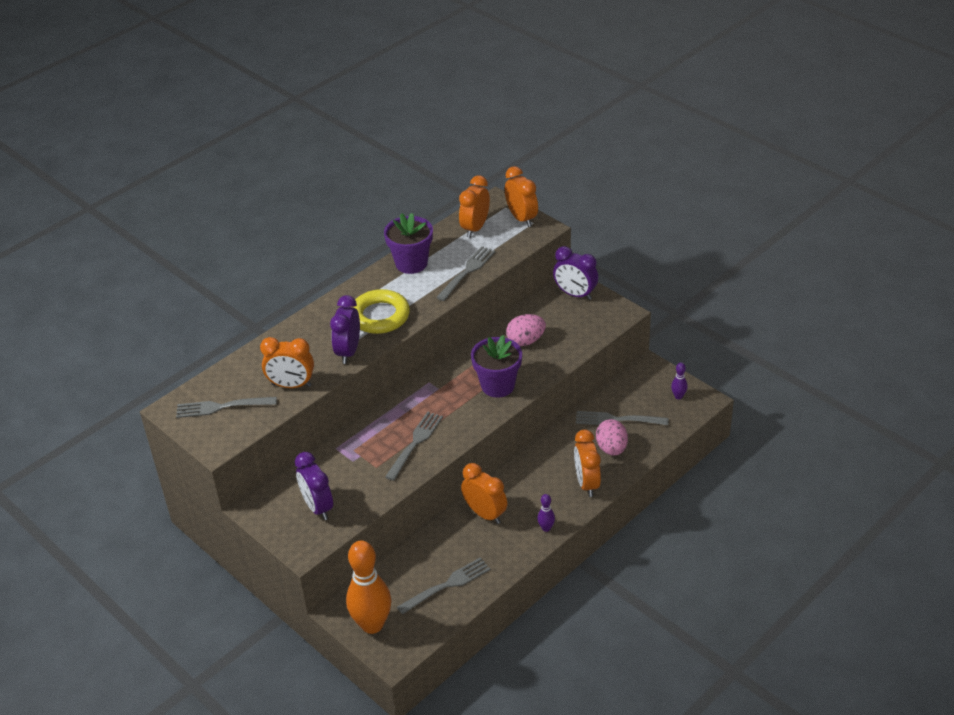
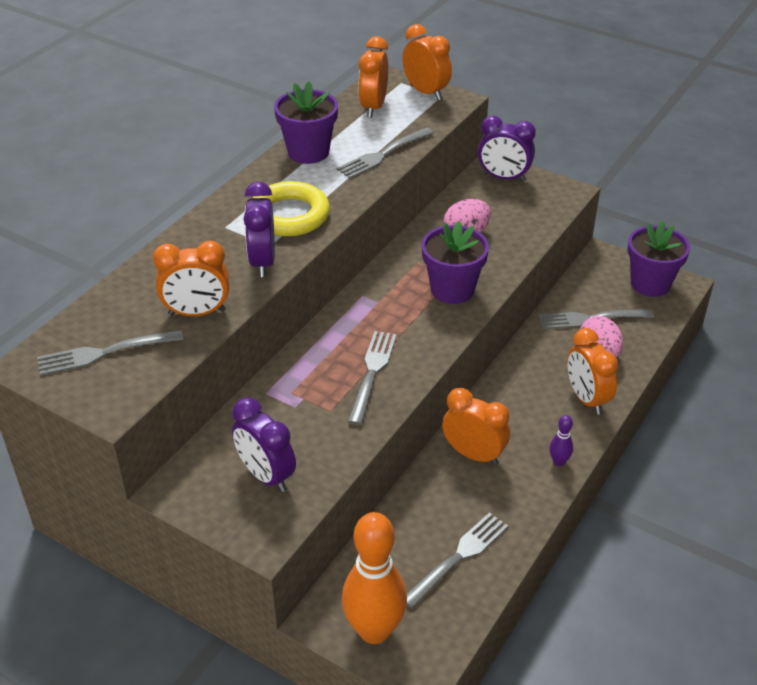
camera: 15 degrees left, 0 degrees up
grey fork [436,246,496,301] -> grey fork turned 150 degrees counterclockwise [336,127,434,179]
purple bowling pin [671,362,688,399] -> purple flower pot [628,221,690,297]

